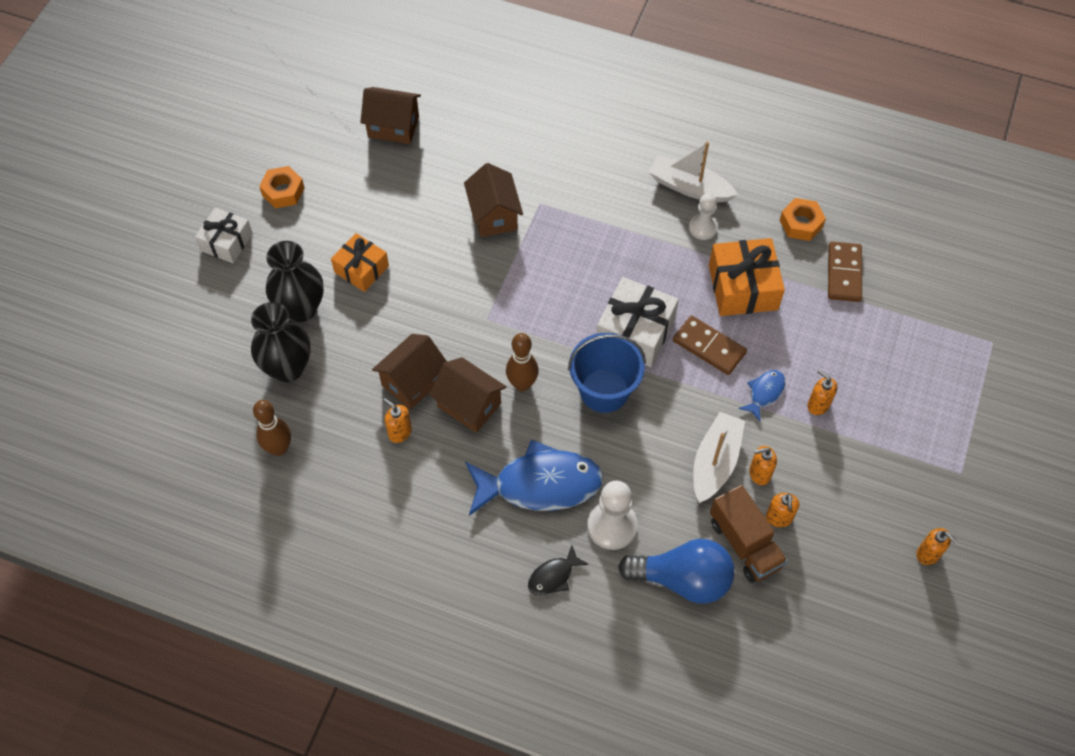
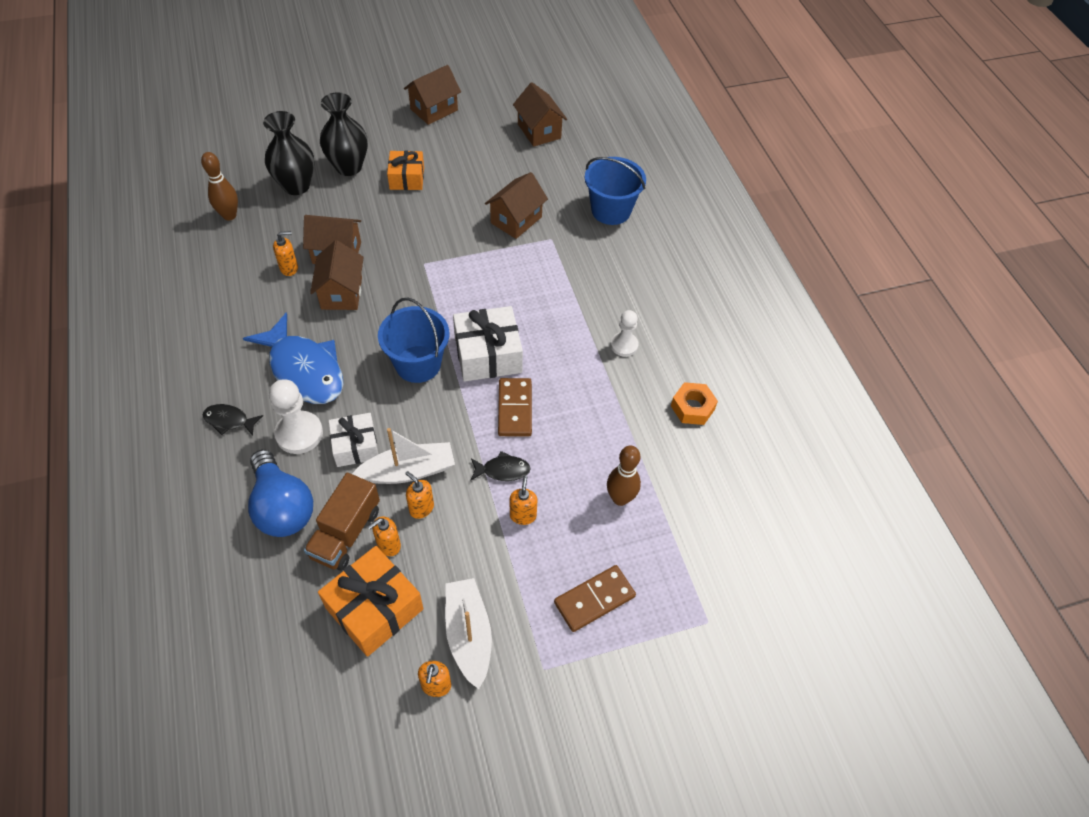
camera: 50 degrees right, 5 degrees down
white gift [195,207,253,263] -> white gift moved to [329,413,378,467]
orange nut [259,166,305,208] -> brown house [404,65,461,125]
orange soap dispenser [383,398,412,443] -> orange soap dispenser turned 75 degrees clockwise [273,231,298,276]
brown bowling pin [506,333,539,391] -> brown bowling pin moved to [607,445,641,506]
white boat [649,141,738,202] -> white boat moved to [445,578,492,689]
orange gift [709,238,785,316] -> orange gift moved to [318,546,424,657]
blue fish [738,370,785,421] -> black fish [470,451,531,481]
brown domino [828,242,862,302] -> brown domino moved to [554,565,636,632]
none -> blue bucket [585,157,646,225]

